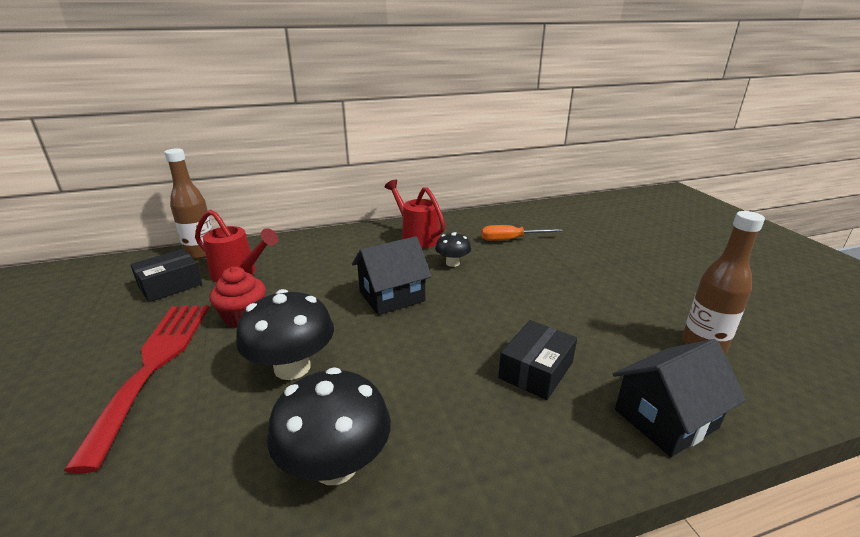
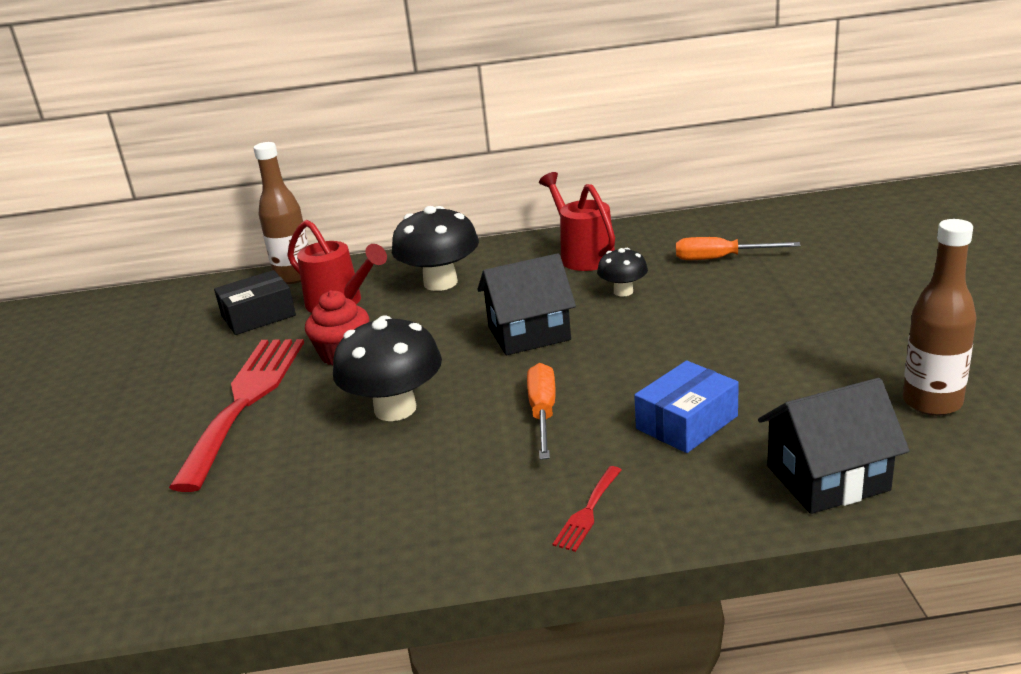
camera: 15 degrees right, 0 degrees up
black mushroom [267,367,391,485] -> black mushroom moved to [392,206,479,291]
black box [498,320,577,400] -> blue box [634,361,739,453]
none -> orange screwdriver [527,363,556,460]
none -> red fork [553,466,622,552]

